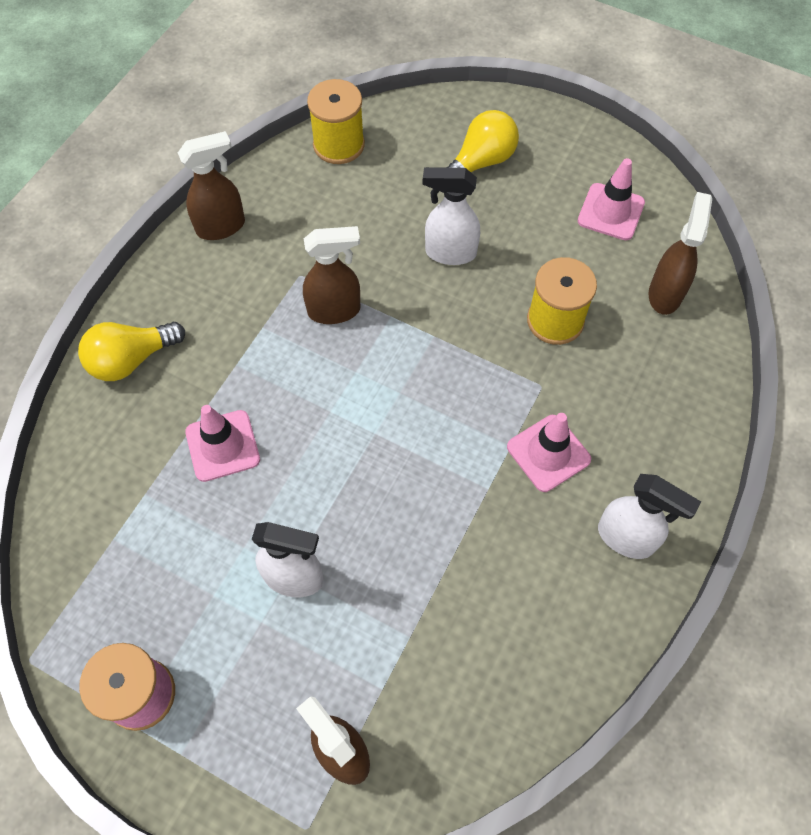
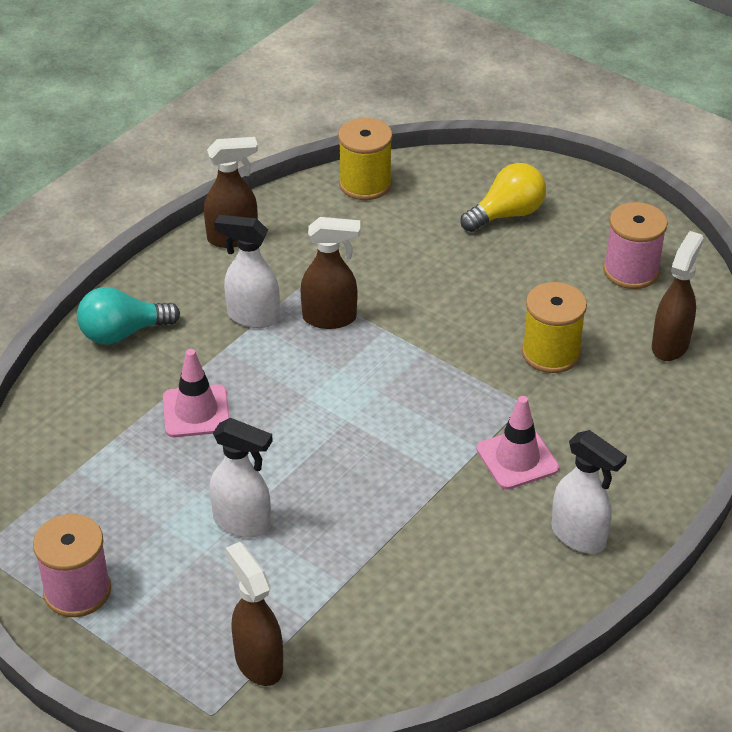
camera: 10 degrees right, 20 degrees down
yellow light bulb [78,322,185,381] -> turquoise light bulb [77,287,180,344]
white spray bottle [422,167,480,265] -> white spray bottle moved to [214,215,280,328]
pink traffic cone [578,158,645,240] -> pink spool [603,202,668,289]

